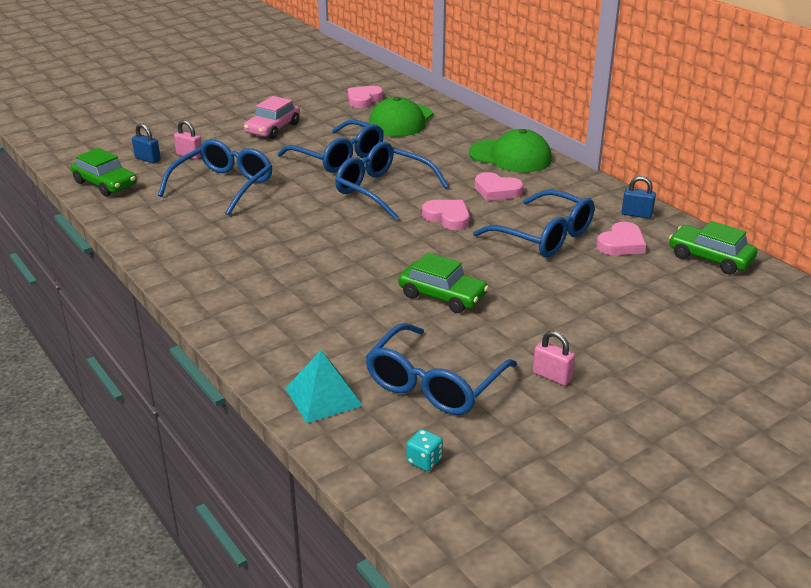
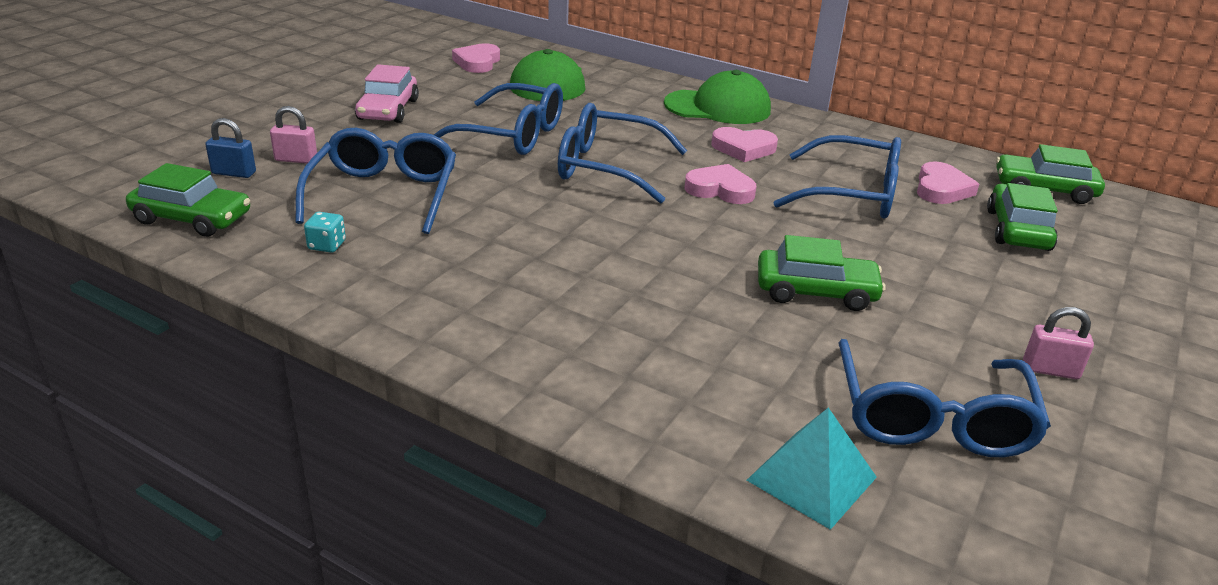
camera: 25 degrees left, 0 degrees up
turquoise dice [407,429,443,471] -> turquoise dice moved to [304,212,346,253]
blue padlock [621,176,656,219] -> none
none -> green car [987,183,1058,251]

